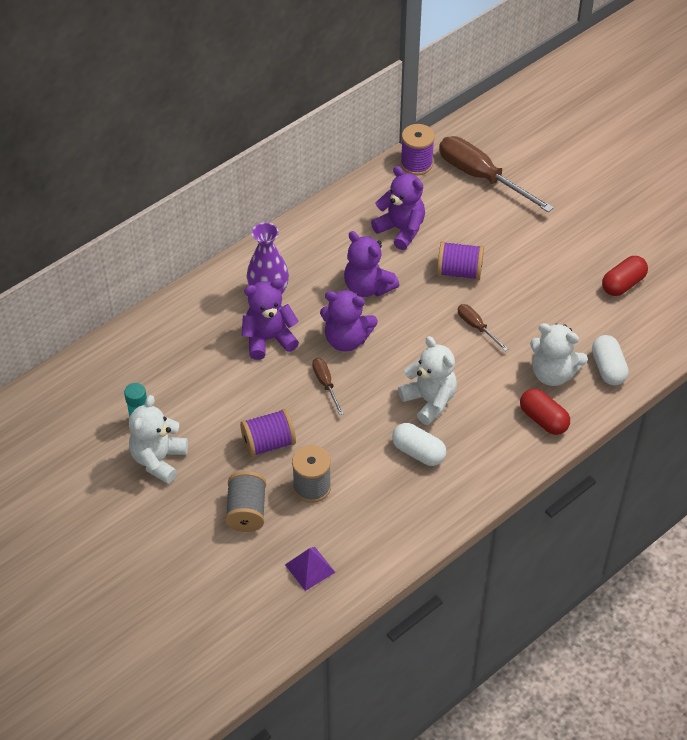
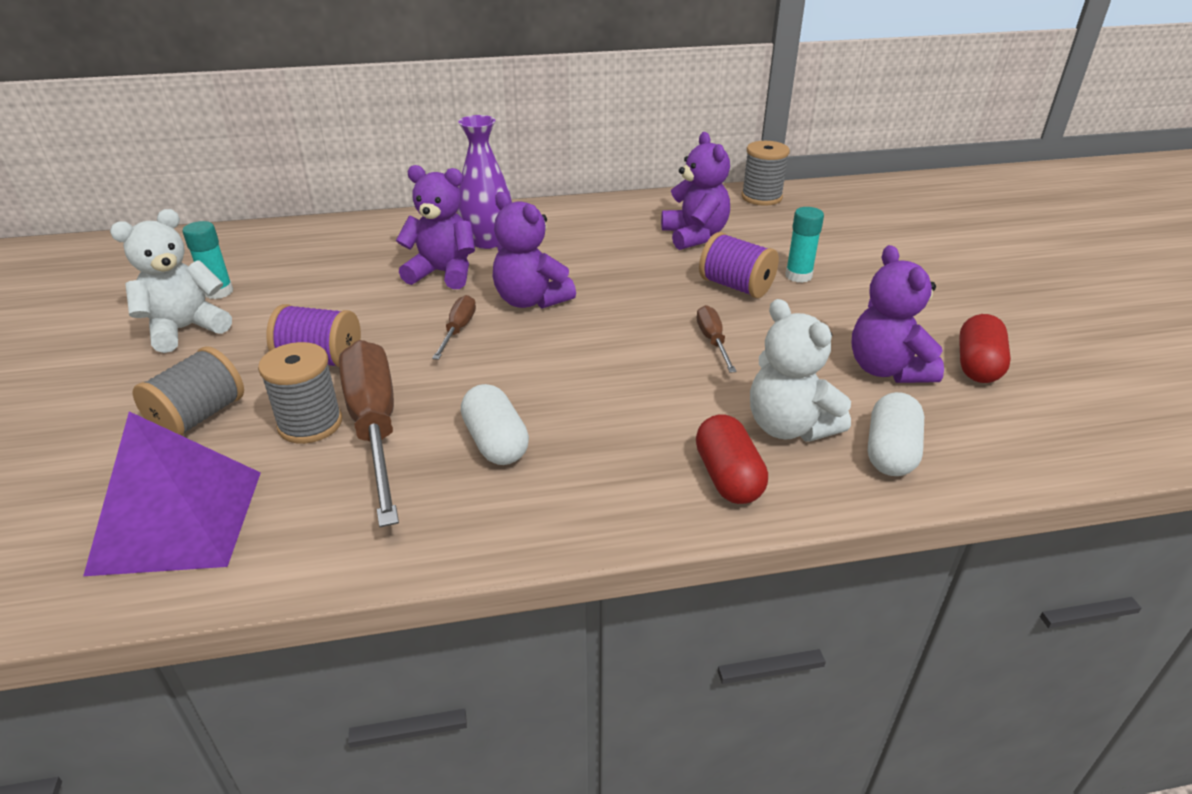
camera: 30 degrees right, 15 degrees down
purple pyramid [285,547,336,591] -> purple pyramid [83,411,261,576], size x1.95
purple teddy bear [344,231,399,297] -> purple teddy bear moved to [851,245,944,383]
white teddy bear [398,336,457,425] -> none
purple spool [401,124,435,175] -> grey spool [741,141,790,206]
brown screwdriver [439,136,554,213] -> brown screwdriver moved to [339,340,399,527]
red capsule [602,256,648,296] -> red capsule turned 60 degrees counterclockwise [959,314,1011,383]
none -> turquoise glue stick [785,207,824,283]

